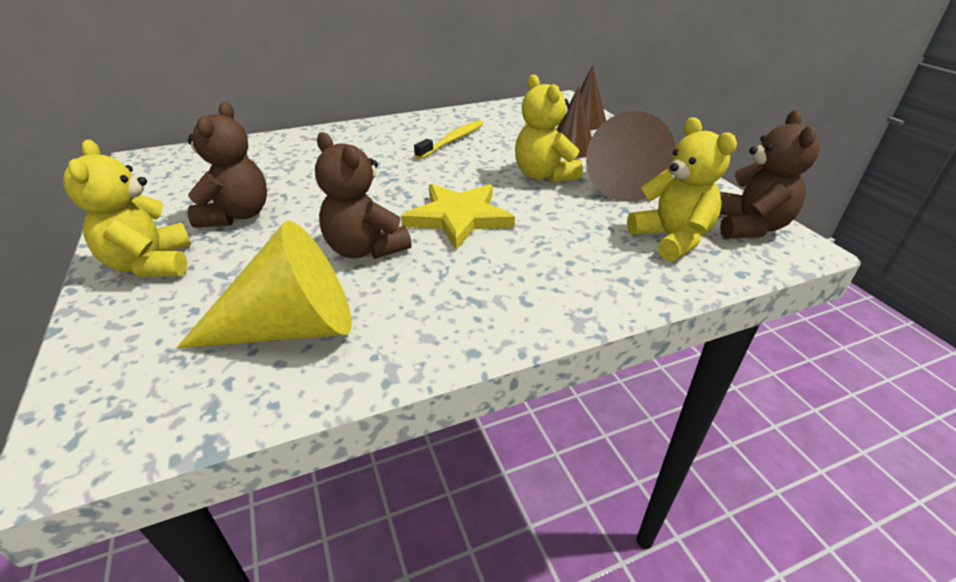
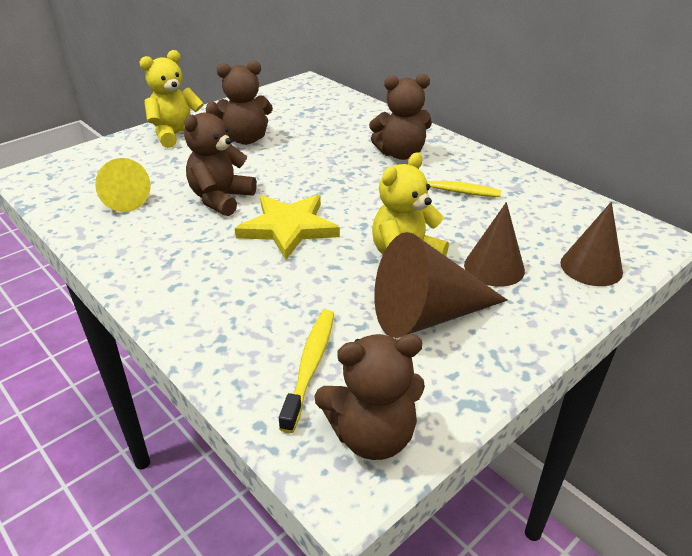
camera: 70 degrees right, 0 degrees up
yellow cone [176,221,352,348] -> yellow cone [95,158,151,212], size x0.65
yellow teddy bear [627,118,737,261] -> yellow toothbrush [279,310,334,433]
none -> brown teddy bear [369,74,432,160]

